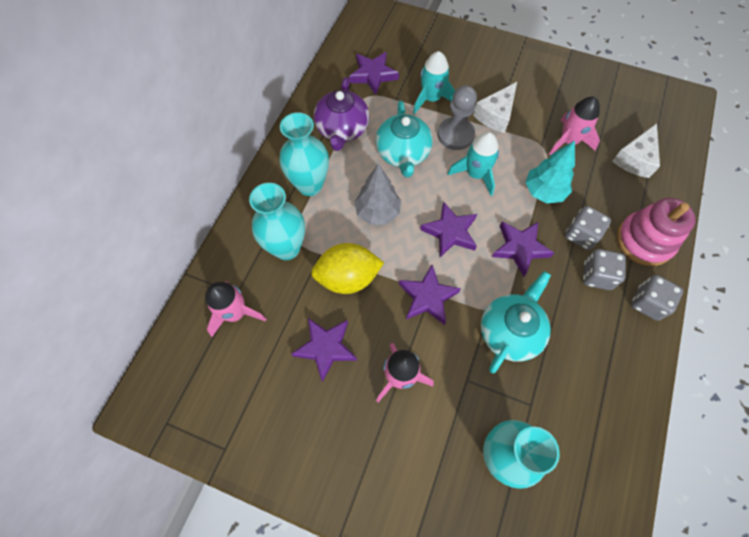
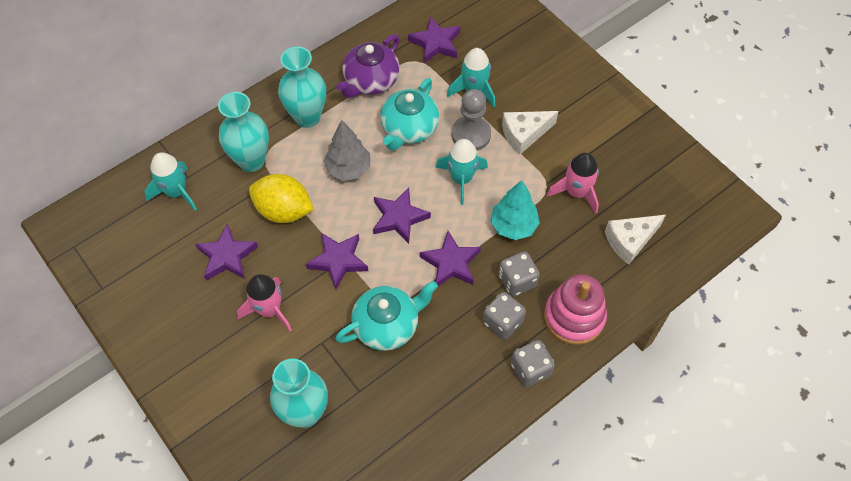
camera: 30 degrees right, 5 degrees down
pink rocket [205,281,266,337] -> turquoise rocket [144,152,197,211]

